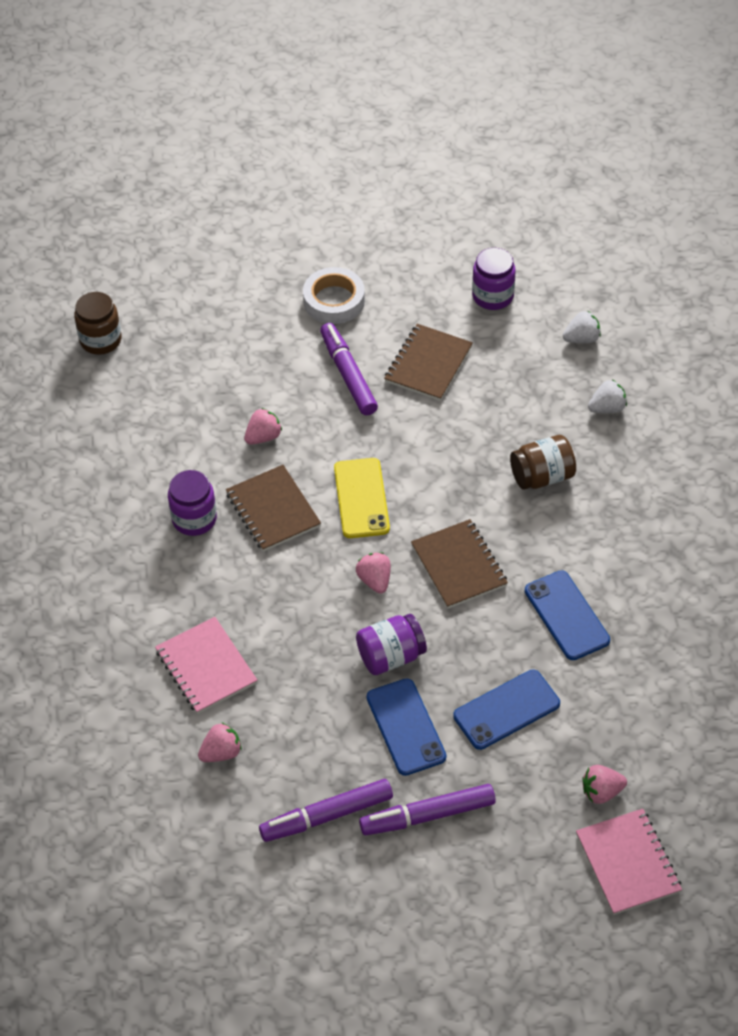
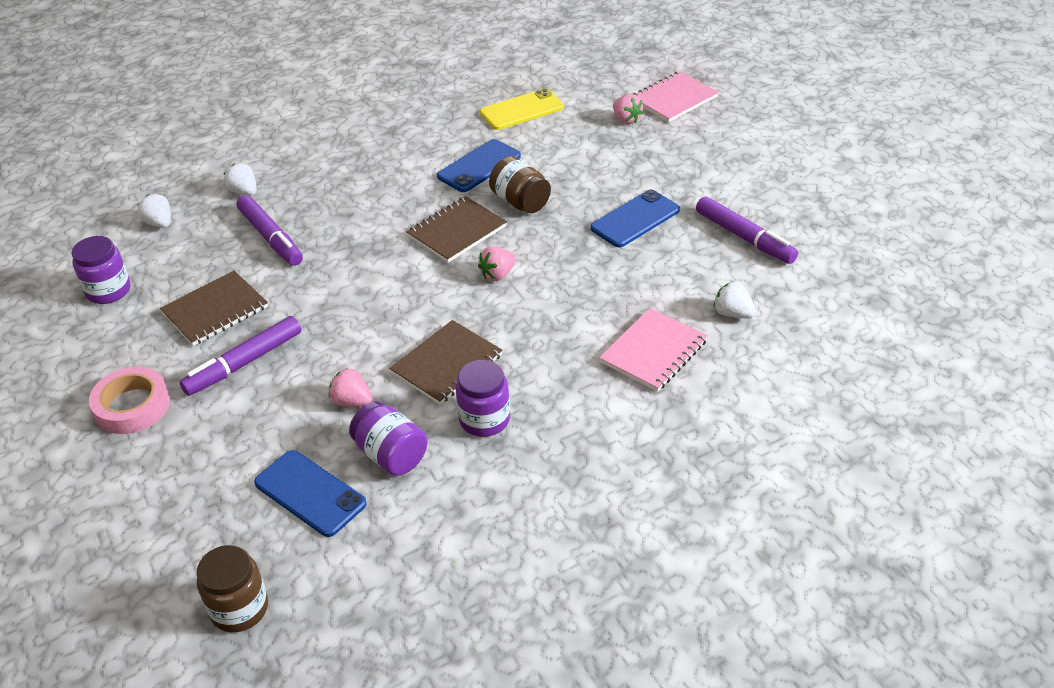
camera: 110 degrees left, 10 degrees down
pink strawberry [198,723,242,762] -> white strawberry [714,281,756,318]
white tape [303,267,365,324] -> pink tape [89,366,170,434]
yellow phone [334,458,390,538] -> yellow phone moved to [480,88,564,130]
purple jar [356,614,427,675] -> purple jar moved to [349,401,427,476]
purple marker [359,784,496,835] -> purple marker moved to [236,195,303,266]
brown notebook [384,324,473,401] -> brown notebook turned 45 degrees counterclockwise [160,271,268,346]
blue phone [453,670,560,750] -> blue phone moved to [254,450,367,537]
brown jar [510,435,576,490] -> brown jar moved to [489,156,551,213]

